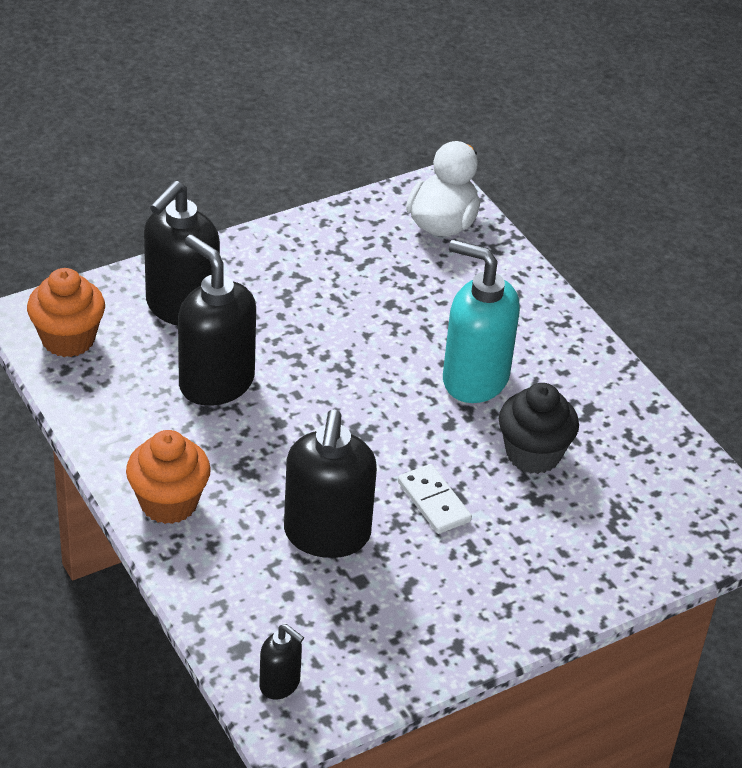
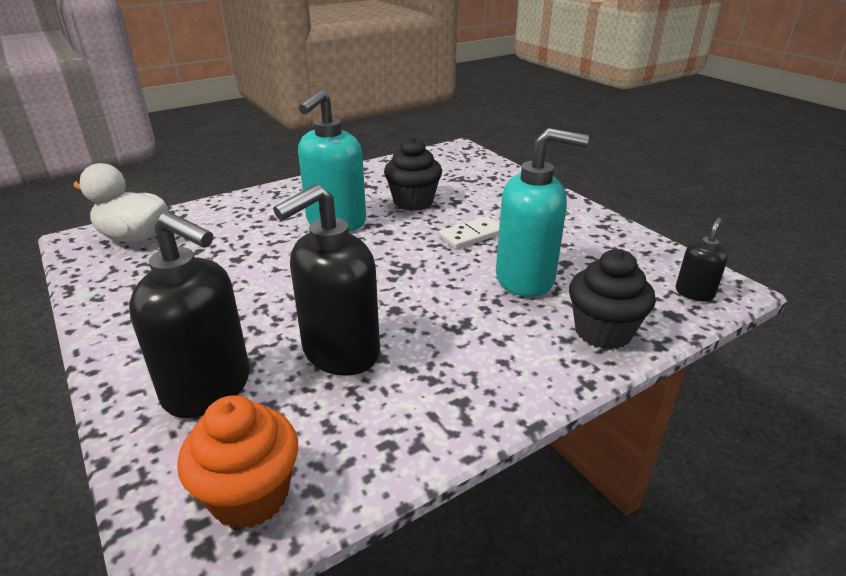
camera: 90 degrees left, 10 degrees down
orange cupcake [126,430,211,524] -> none
black soap dispenser [284,409,377,558] -> turquoise soap dispenser [496,128,589,297]
none -> black cupcake [569,249,656,350]

